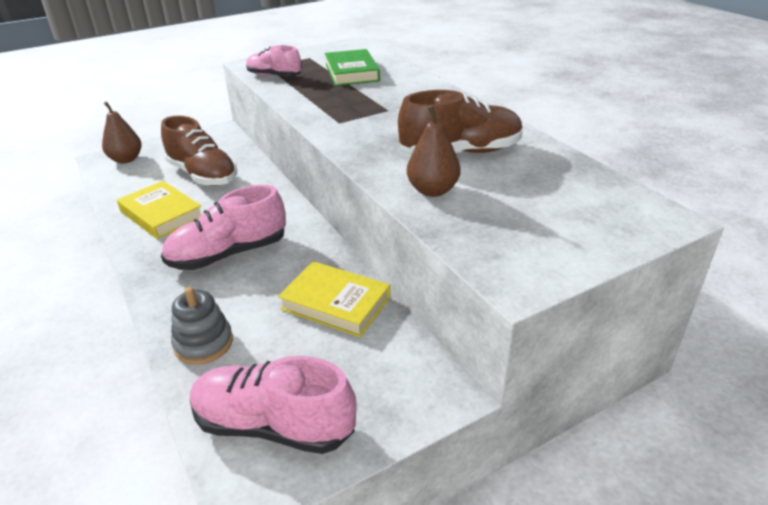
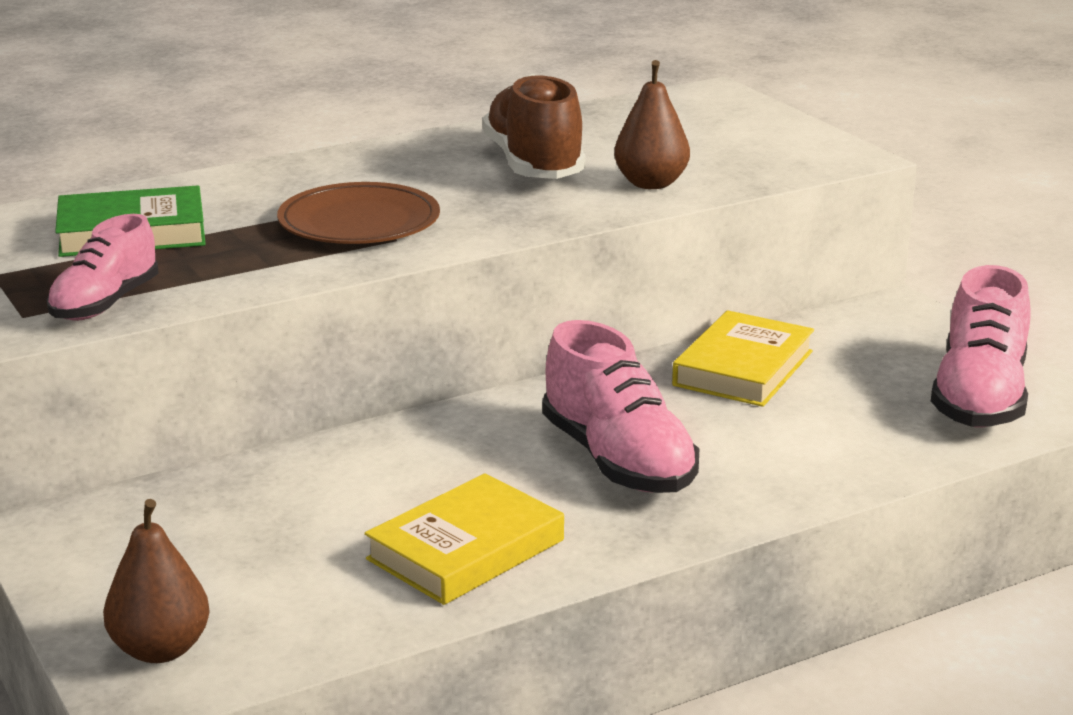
camera: 90 degrees left, 10 degrees down
brown shoe [161,116,237,186] -> none
grey stacking toy [171,287,233,364] -> none
none -> brown plate [277,182,440,244]

